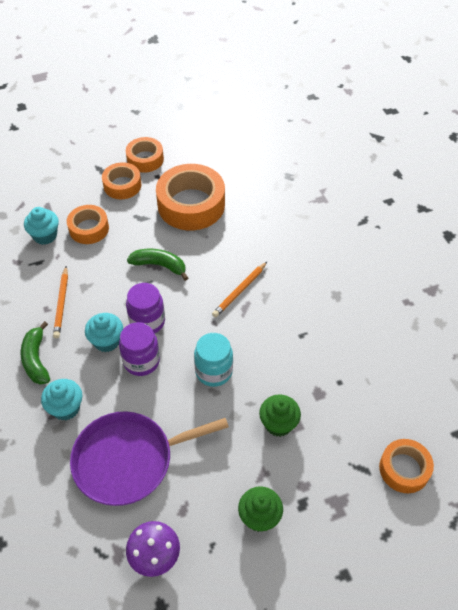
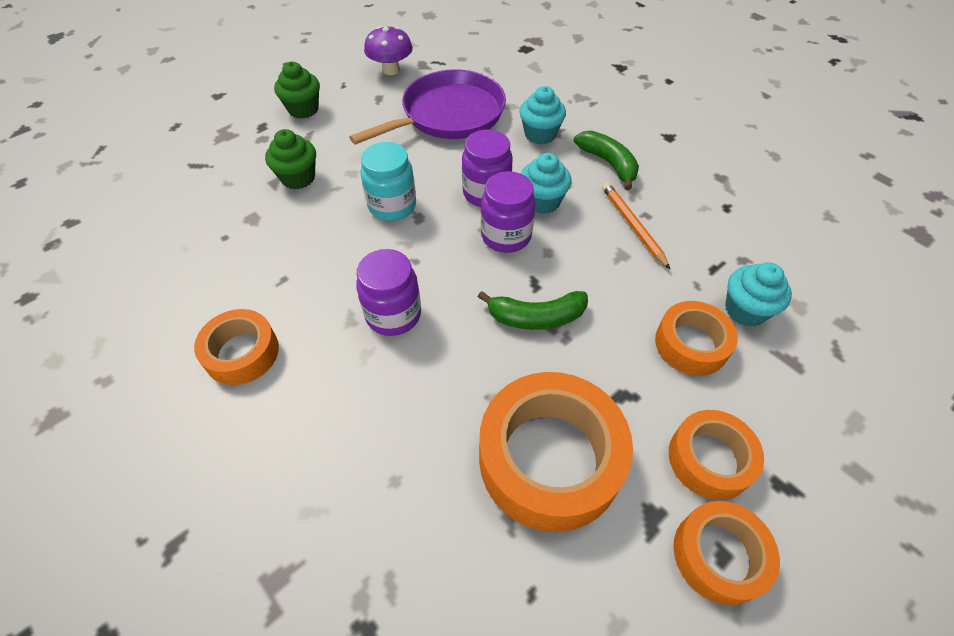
camera: 160 degrees right, 0 degrees up
orange pencil [212,262,267,317] -> purple jar [356,249,421,336]
orange tape [379,439,434,493] -> orange tape moved to [194,309,279,385]

